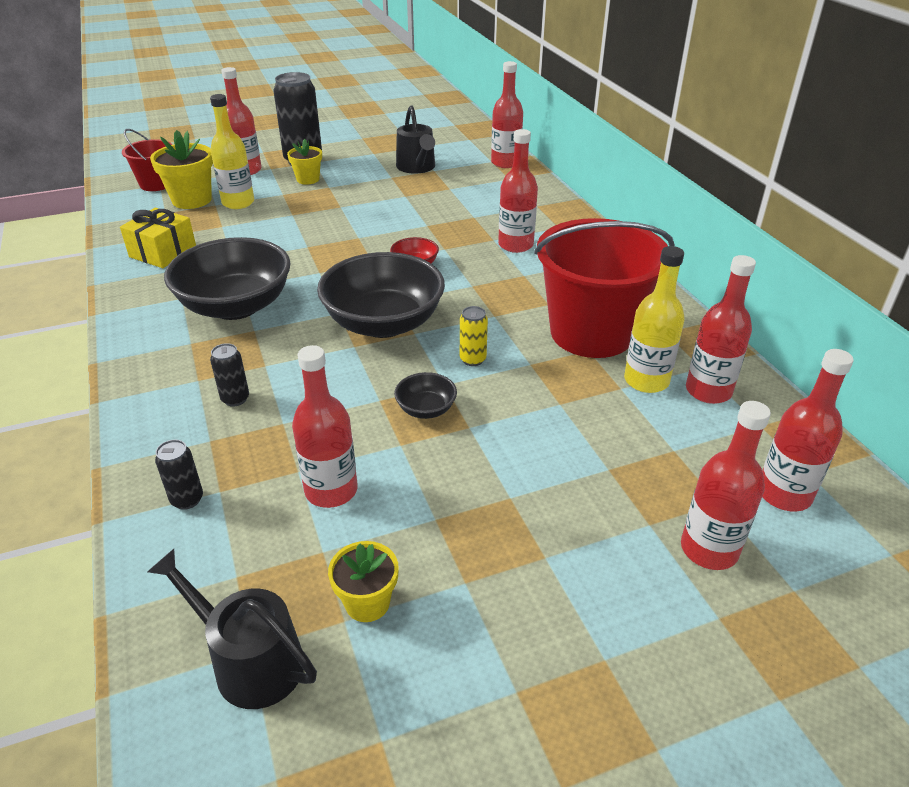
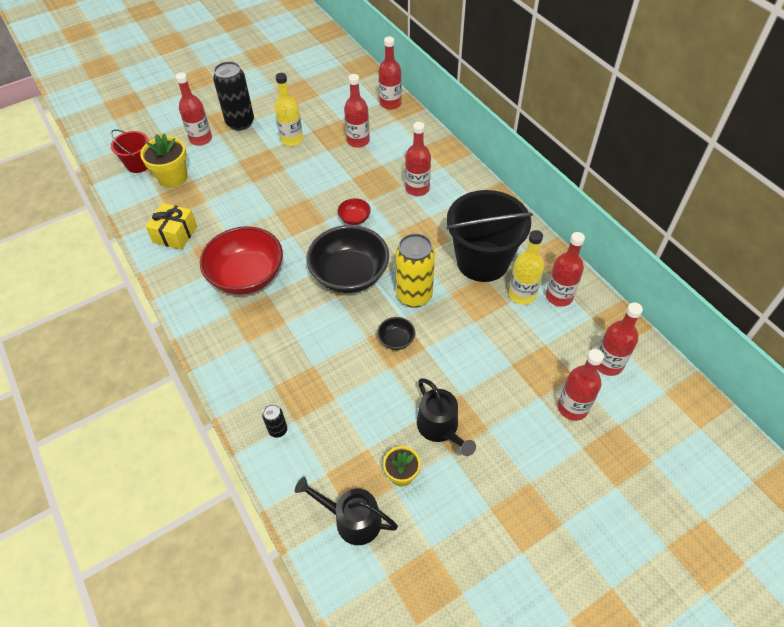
camera: 10 degrees left, 15 degrees up
black bowl [164,237,291,320] -> red bowl [200,226,283,295]
yellow bottle [210,94,255,209] -> yellow bottle moved to [274,73,303,146]
black can [210,343,249,407] -> none
yellow flower pot [287,139,322,185] -> none
red bottle [292,345,358,508] -> red bottle moved to [344,74,370,148]
black watering can [396,105,435,174] -> black watering can moved to [417,378,476,456]
yellow can [460,306,488,366] -> yellow can [396,233,435,308], size x2.13
red bucket [534,218,675,358] -> black bucket [446,190,533,282]

